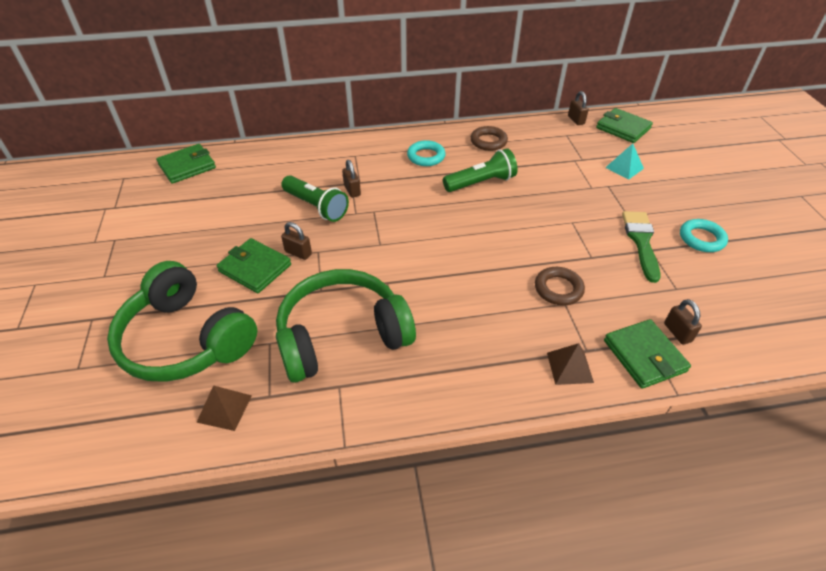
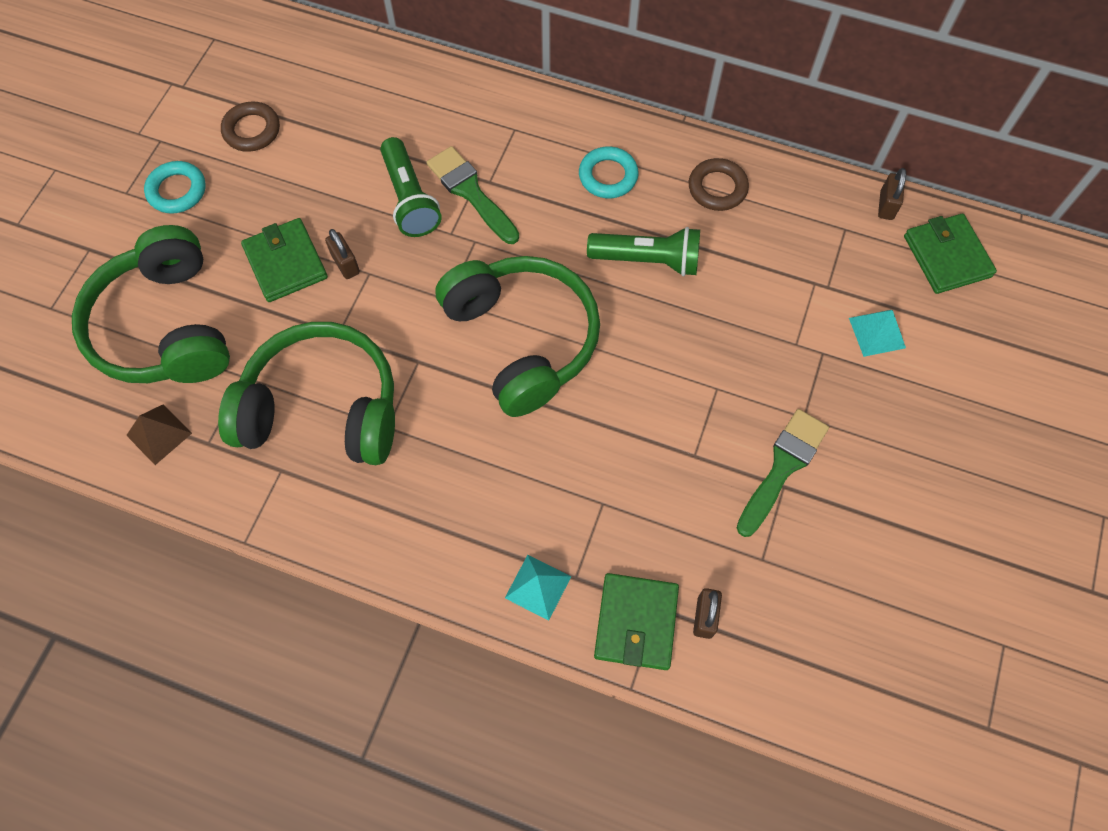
camera: 30 degrees right, 20 degrees up
green wallet [156,144,216,184] -> none
brown padlock [342,160,361,198] -> green brush [426,146,519,244]
brown ring [535,267,585,305] -> brown ring moved to [221,101,280,152]
brown pyramid [547,343,594,385] -> turquoise pyramid [505,555,571,621]
turquoise ring [680,219,728,252] -> turquoise ring moved to [144,161,206,214]
none -> green headphones [435,256,600,417]

